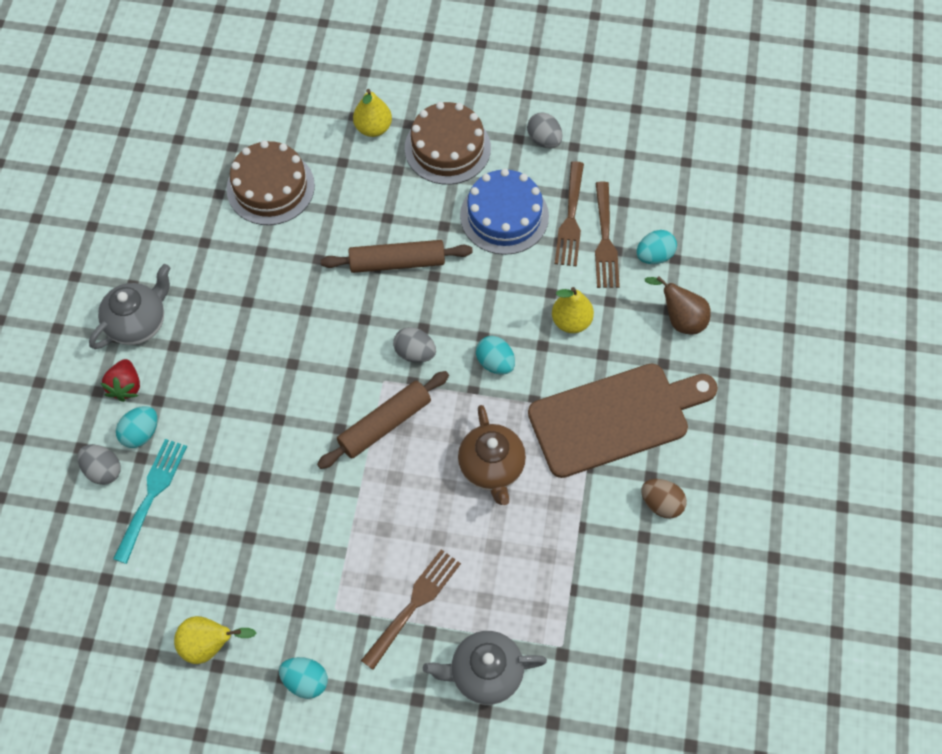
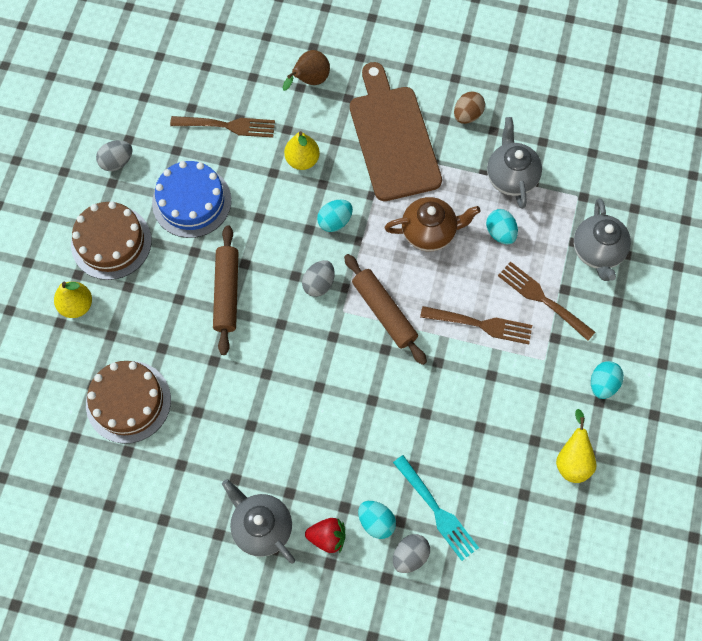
camera: 85 degrees left, 5 degrees up
turquoise fork [113,439,187,564] -> turquoise fork turned 150 degrees counterclockwise [393,455,479,561]
brown fork [555,161,584,267] -> brown fork moved to [420,306,532,344]
turquoise egg [636,230,677,264] -> turquoise egg moved to [486,209,518,245]
none -> grey teapot [487,117,542,209]

